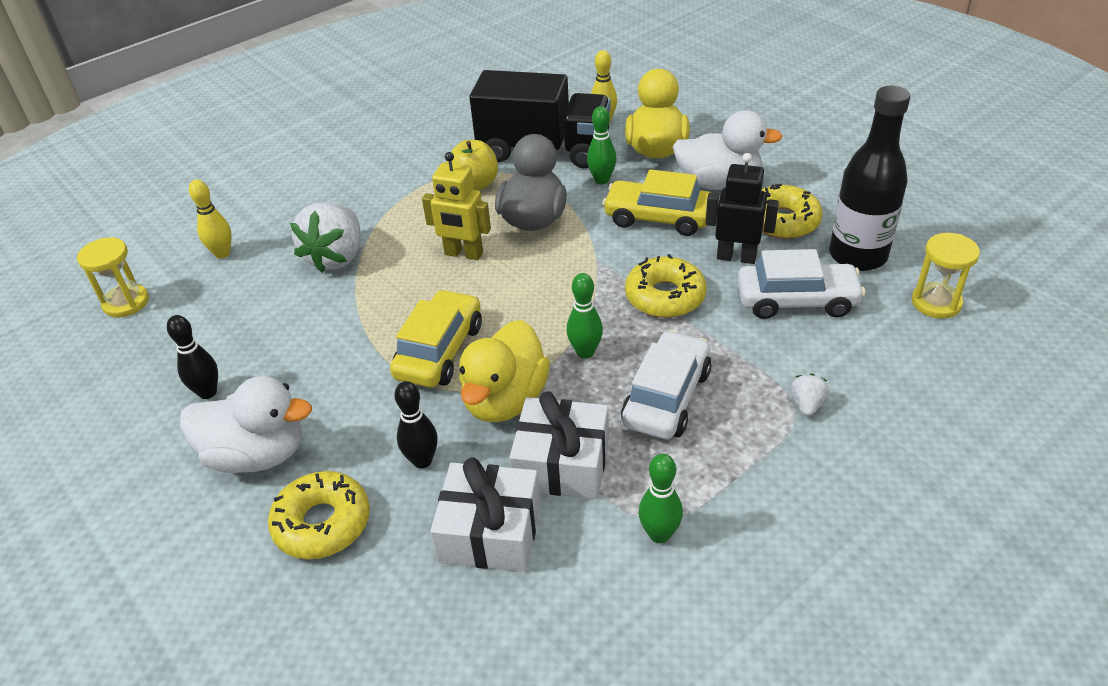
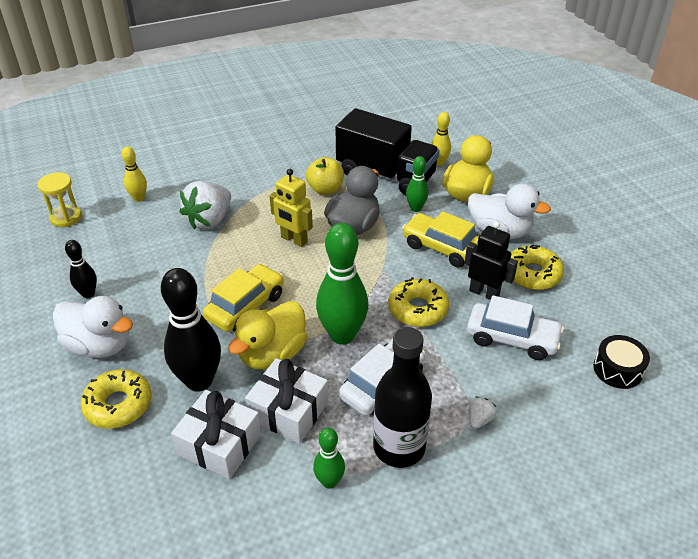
camera: 15 degrees right, 0 degrees up
black bowling pin [395,381,438,468] -> black bowling pin [161,268,221,392], size x1.93
green bowling pin [567,273,603,359] -> green bowling pin [316,223,368,344], size x1.93
black bottle [829,86,910,271] -> black bottle moved to [373,327,432,468]
yellow hourglass [912,233,980,319] -> black drum [593,335,650,389]

